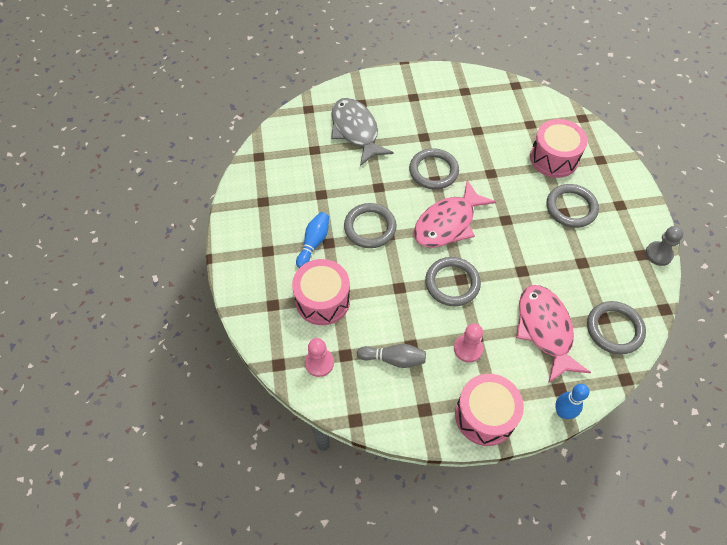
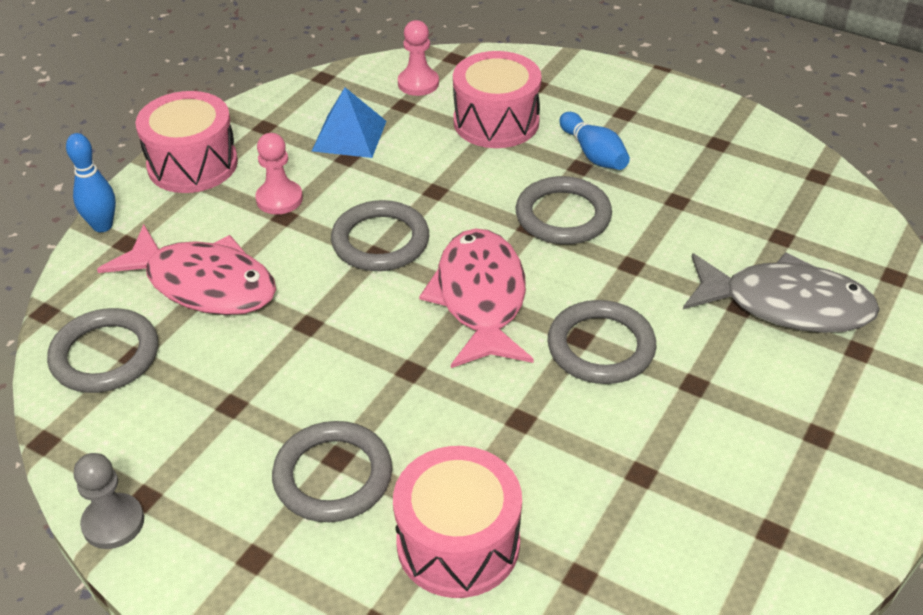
camera: 130 degrees right, 15 degrees down
grey bowling pin [357,344,426,368] -> blue pyramid [312,87,386,158]

